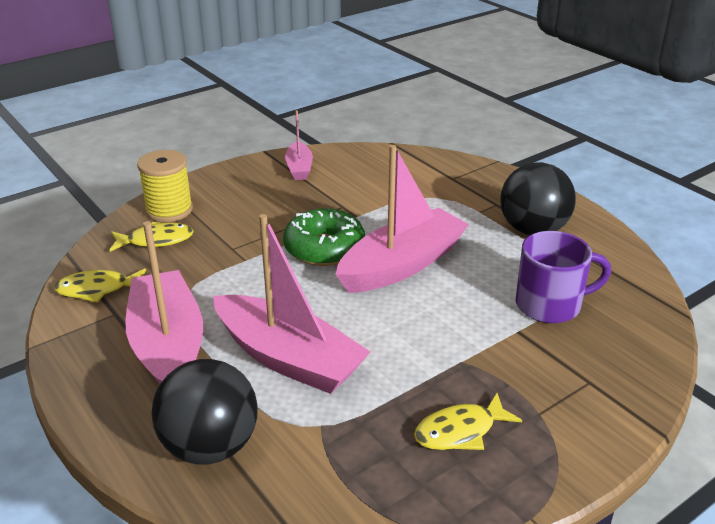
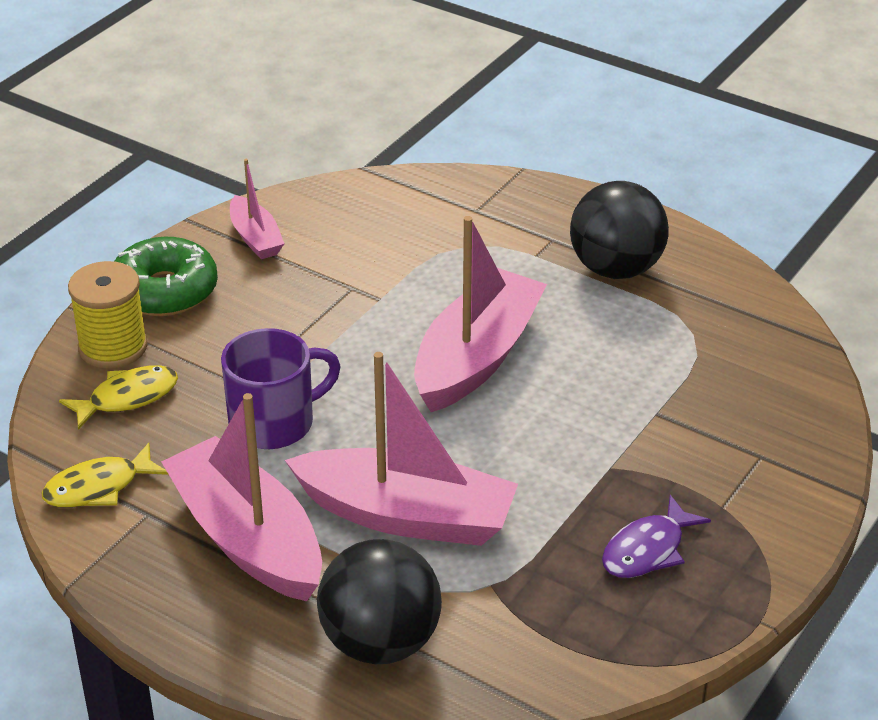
camera: 20 degrees left, 5 degrees up
green donut [283,208,365,266] -> green donut moved to [115,237,218,316]
yellow fish [414,393,522,450] -> purple fish [602,495,711,578]
purple mug [516,231,611,323] -> purple mug moved to [221,328,341,449]

